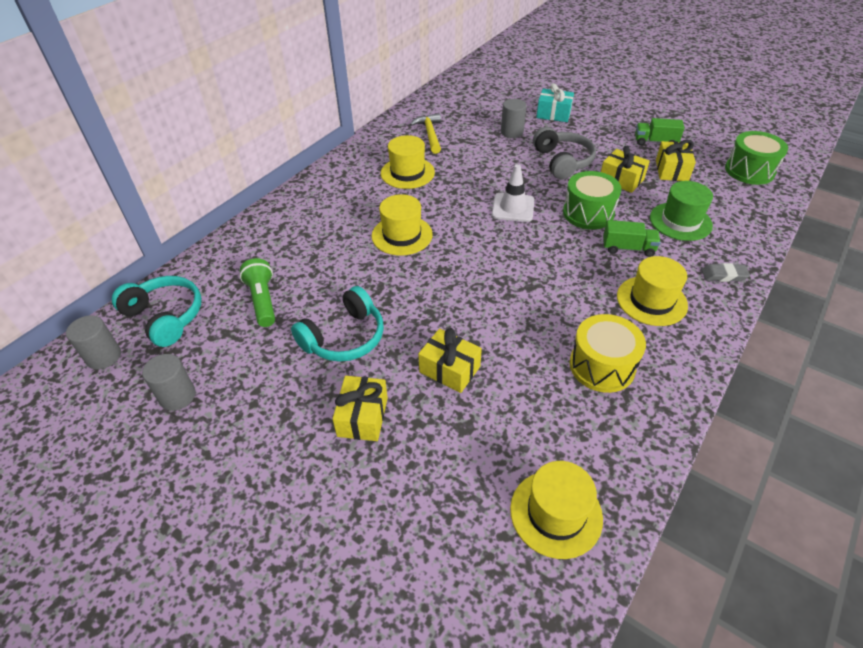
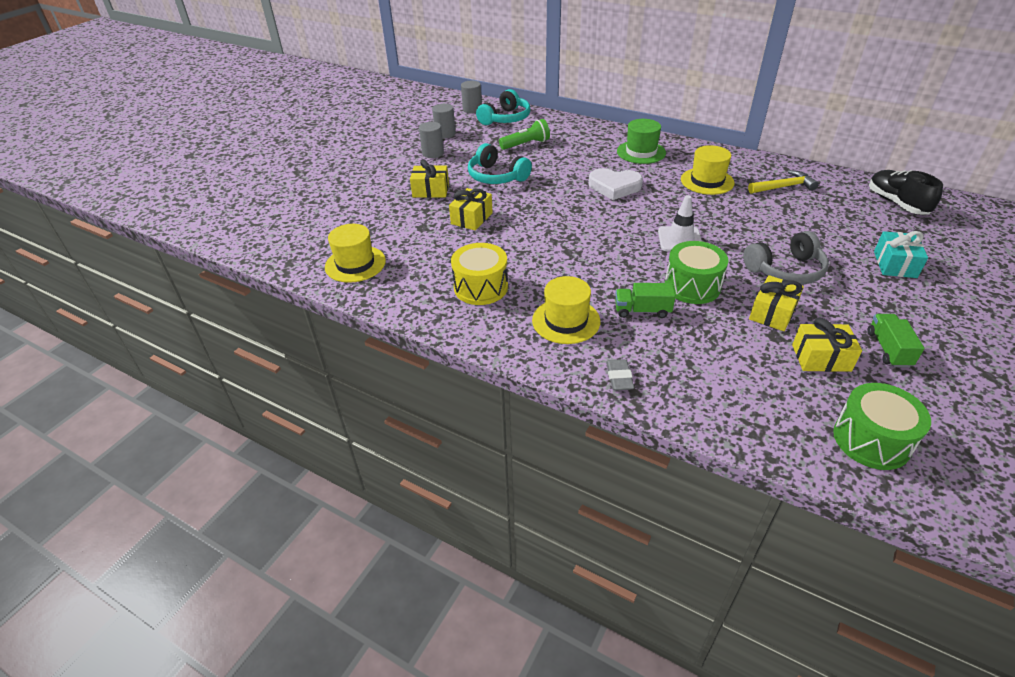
camera: 85 degrees right, 5 degrees down
yellow hat [371,194,433,255] -> white heart [589,168,643,200]
grey cylinder [501,99,527,138] -> grey cylinder moved to [419,122,444,158]
green truck [603,220,661,257] -> green truck turned 90 degrees clockwise [615,283,676,318]
green hat [650,181,713,241] -> green hat moved to [617,119,666,164]
none -> black shoe [869,170,943,214]

